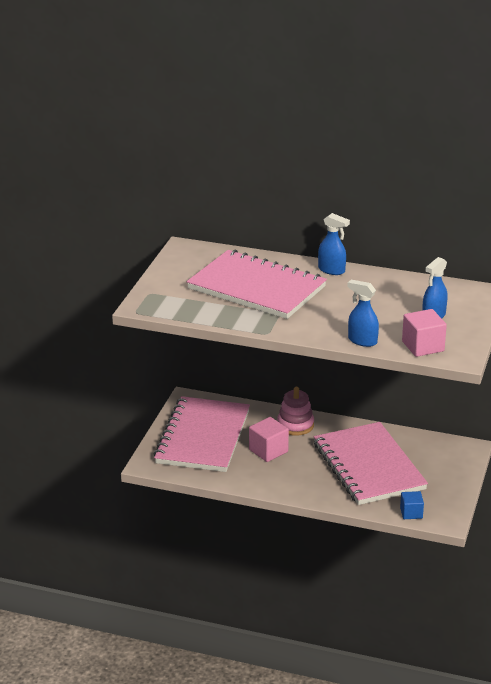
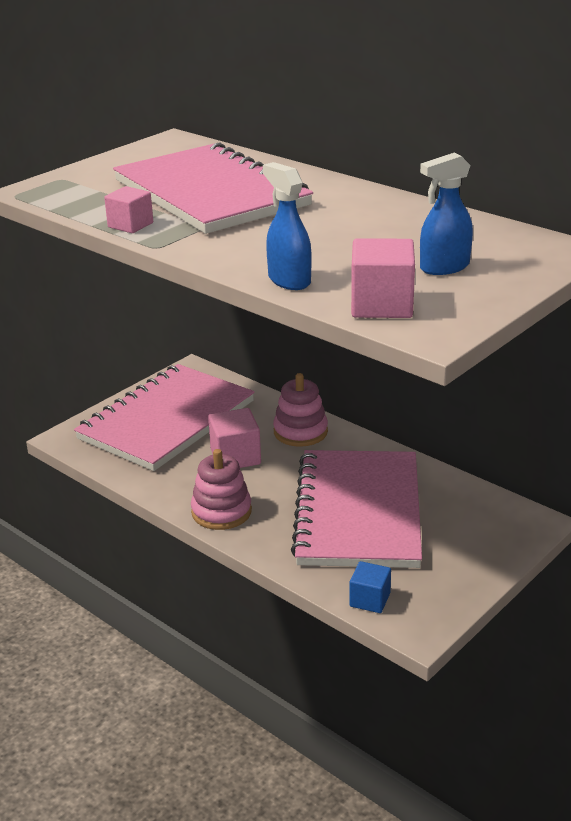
camera: 25 degrees right, 0 degrees up
blue spray bottle [318,213,350,275] -> none
none -> pink cube [104,186,153,233]
none -> pink stacking toy [191,449,252,530]

